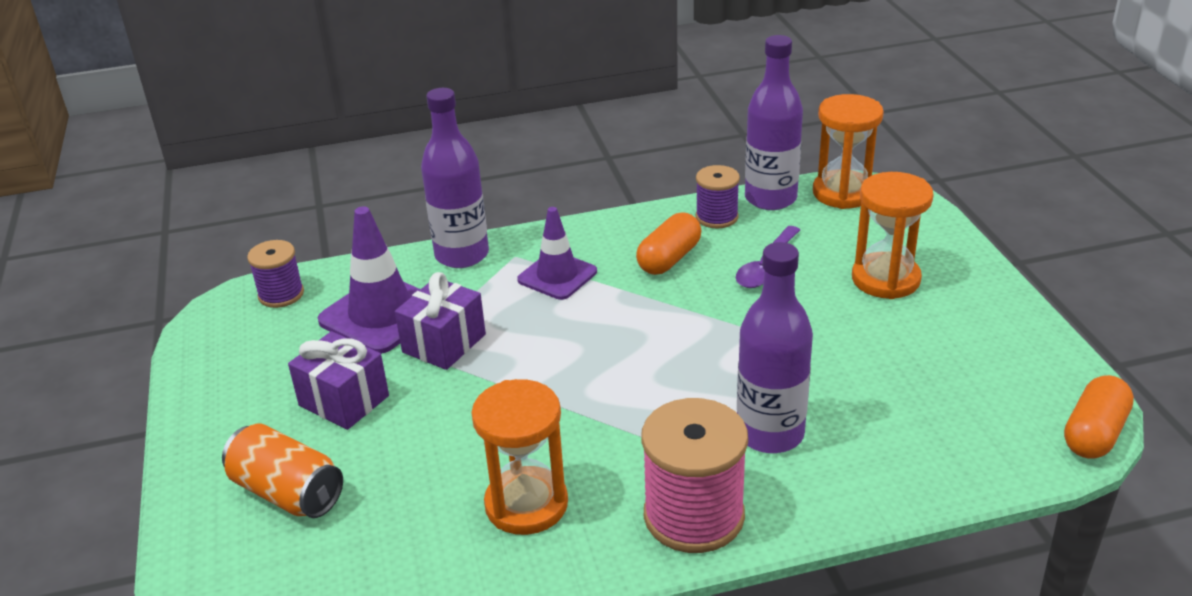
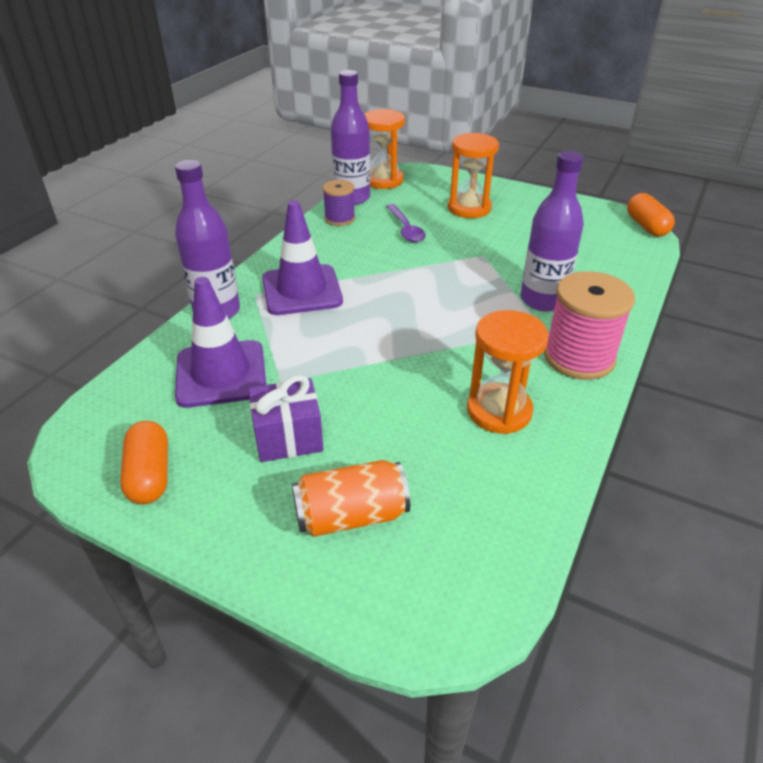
camera: 50 degrees left, 5 degrees up
purple spool [247,240,304,308] -> none
purple gift [395,272,486,370] -> none
purple traffic cone [517,207,597,300] -> purple traffic cone [262,200,343,315], size x1.51
orange capsule [636,213,701,275] -> orange capsule moved to [120,421,168,505]

